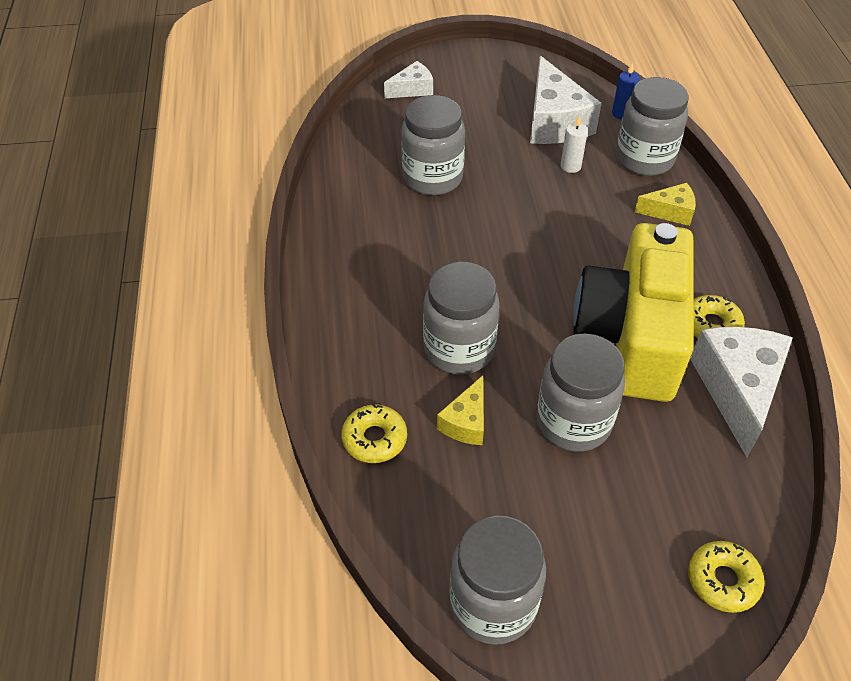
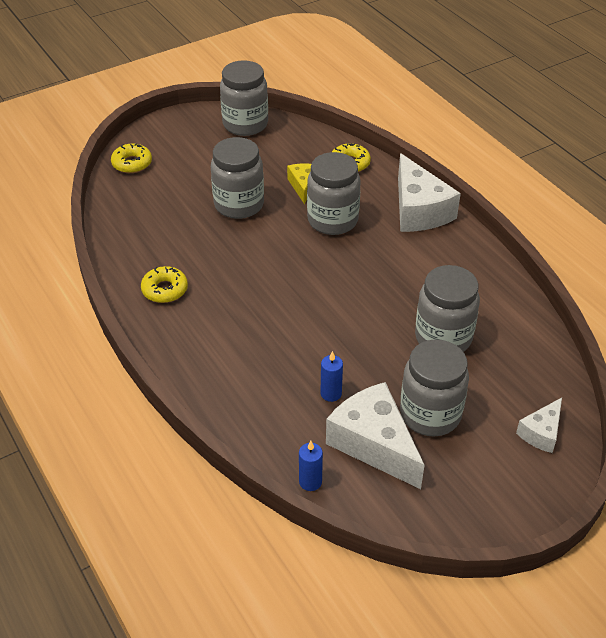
camera: 155 degrees right, 5 degrees down
white candle [561,115,588,173] -> blue candle [320,351,343,402]
yellow camera [573,223,694,402] -> none
grey jar [616,77,689,176] -> grey jar moved to [400,339,469,436]
yellow cheese [635,183,696,226] -> none
white cheese [690,327,793,458] -> white cheese moved to [398,153,461,232]

